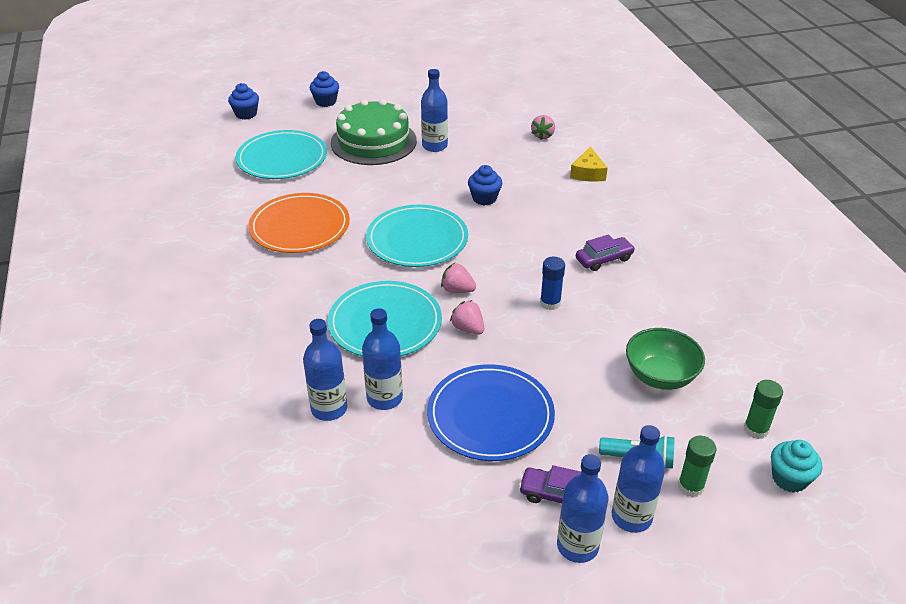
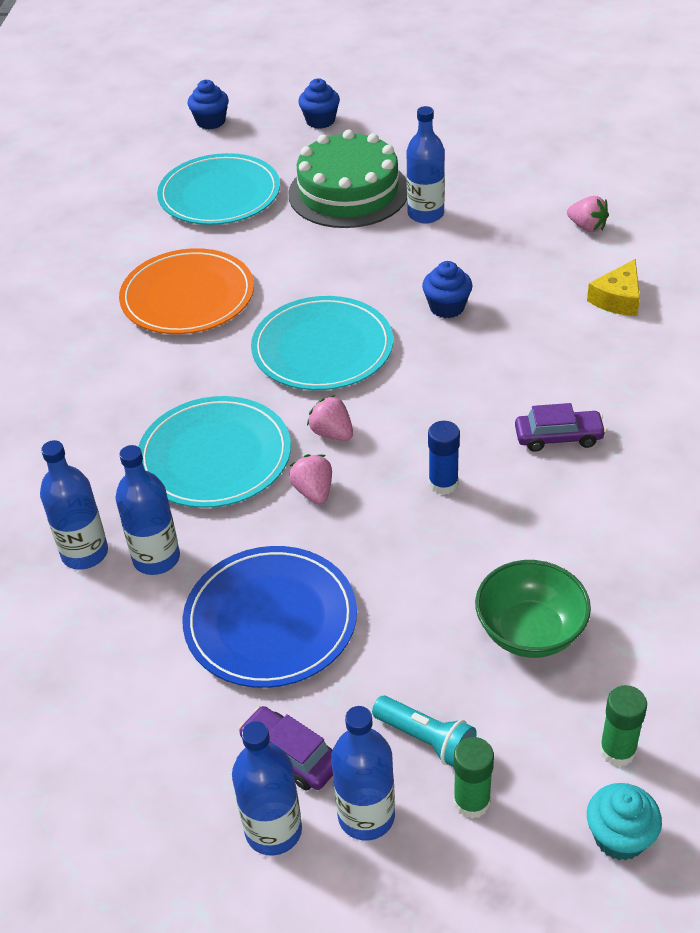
camera: 25 degrees right, 5 degrees up
pink strawberry [531,115,555,140] -> pink strawberry turned 90 degrees counterclockwise [567,196,609,232]

